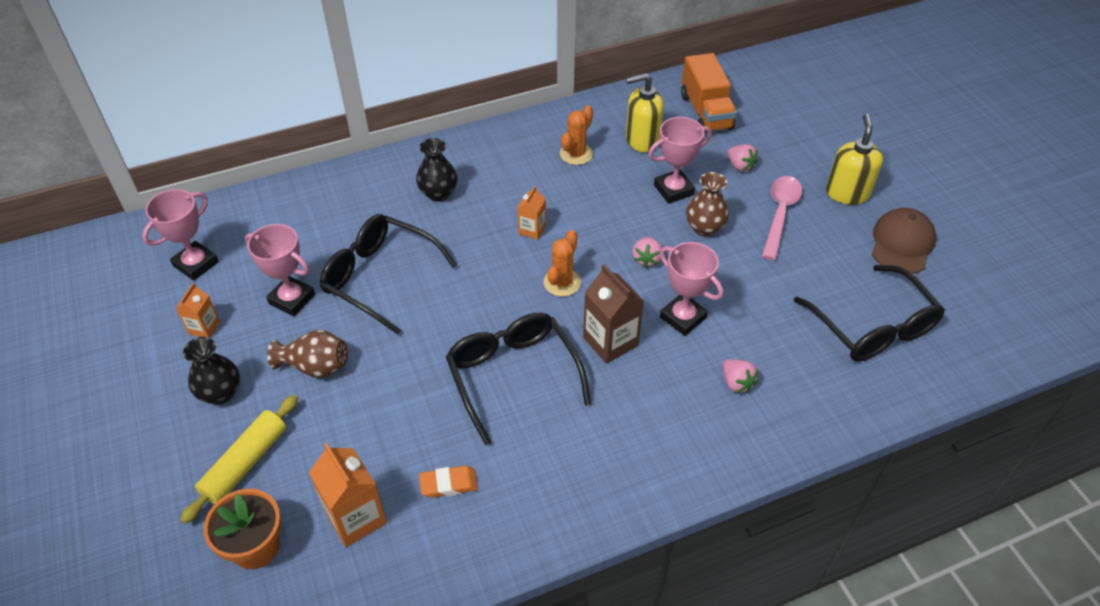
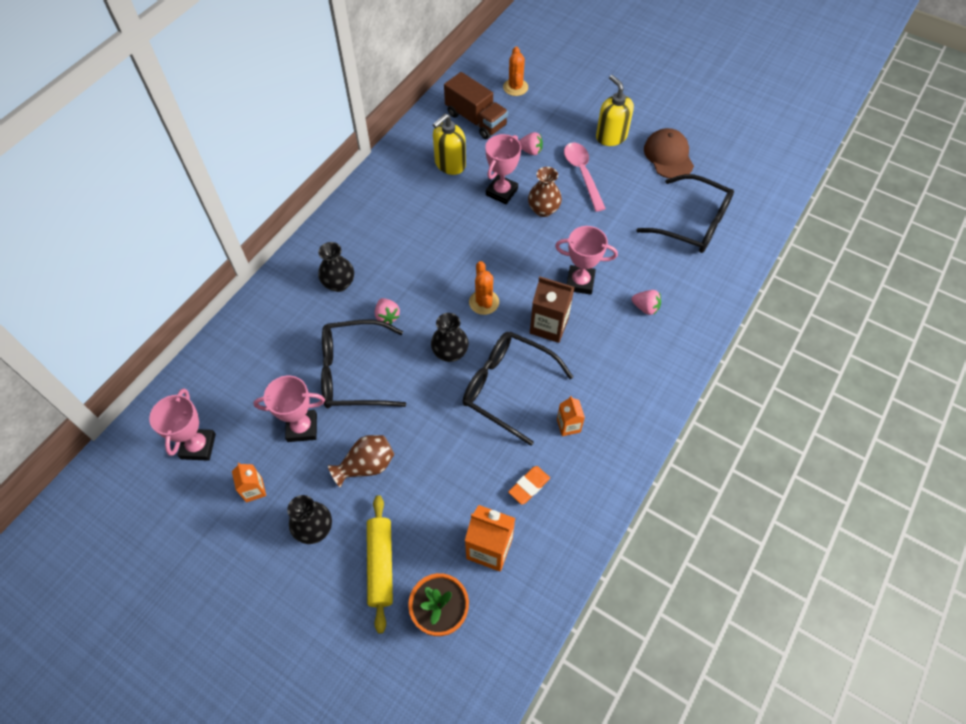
camera: 35 degrees left, 10 degrees up
orange carton [517,186,546,240] -> orange carton moved to [557,396,585,436]
orange cactus [560,105,593,165] -> orange cactus moved to [503,47,528,96]
pink strawberry [632,237,662,268] -> pink strawberry moved to [375,298,400,324]
orange truck [681,53,737,134] -> brown truck [444,72,508,139]
none -> black vase [431,313,469,362]

